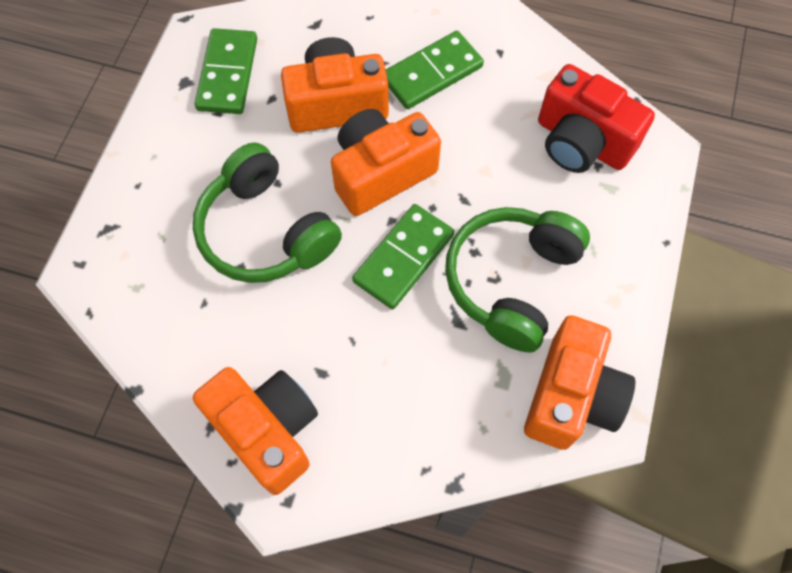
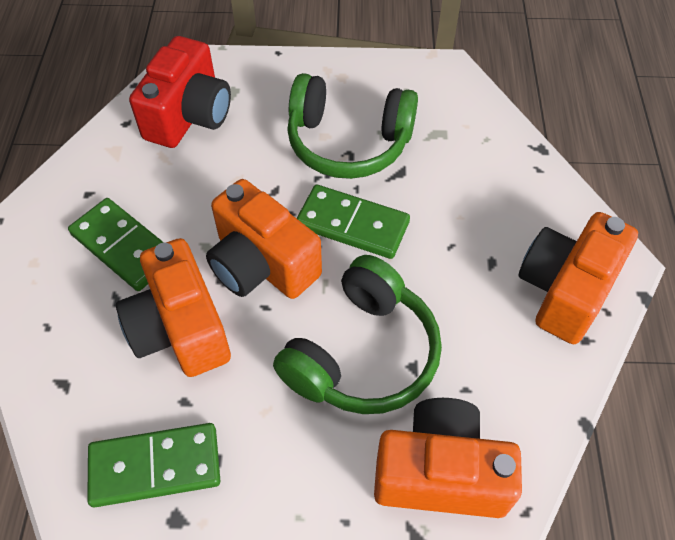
camera: 105 degrees left, 10 degrees down
orange camera [524,315,635,450] -> orange camera moved to [374,398,522,518]

